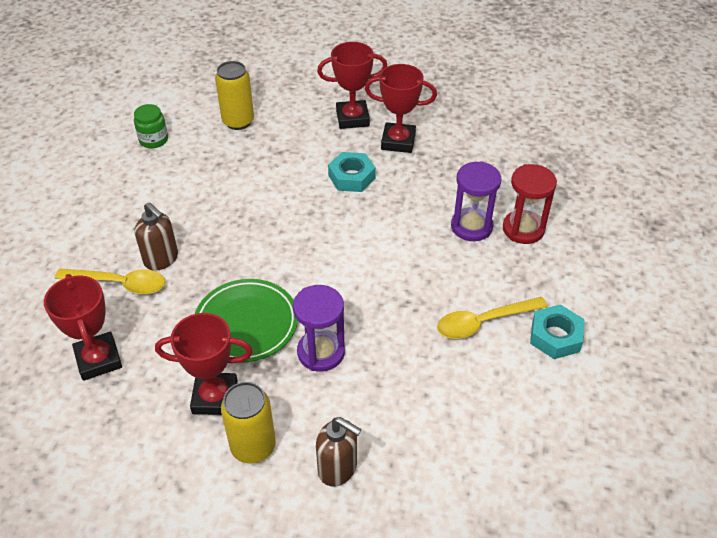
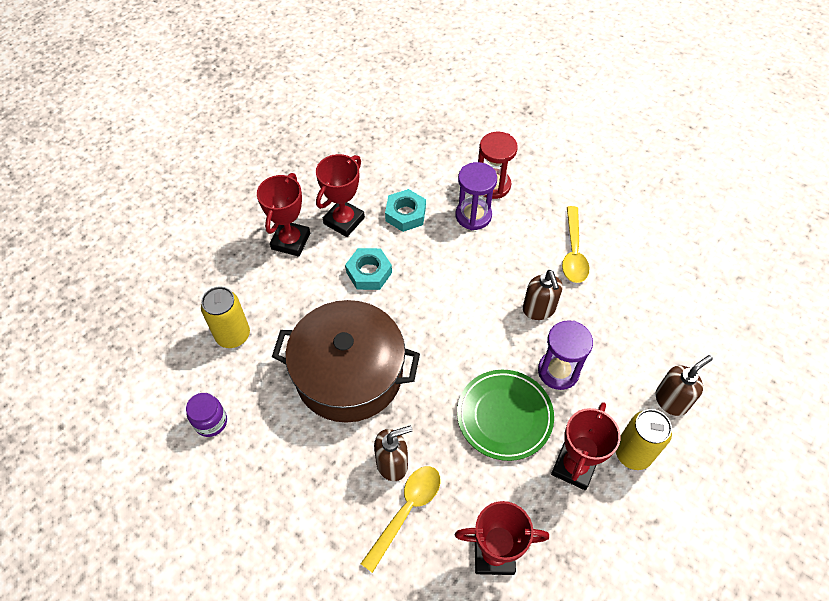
camera: 65 degrees left, 10 degrees up
green jar [134,104,168,148] -> purple jar [186,393,227,437]
turquoise nut [530,304,585,359] -> turquoise nut moved to [385,189,426,232]
none -> brown pot [272,300,420,423]
none -> brown soap dispenser [523,270,563,320]

